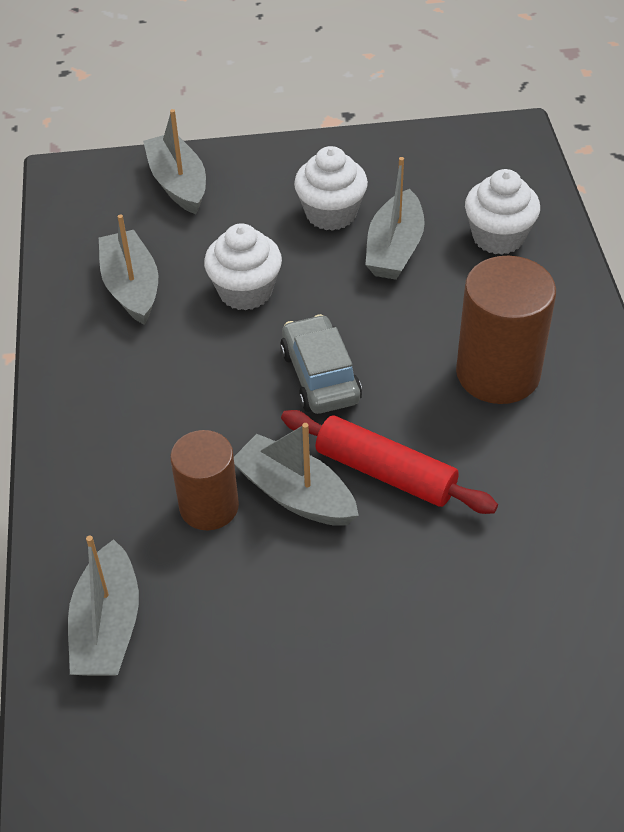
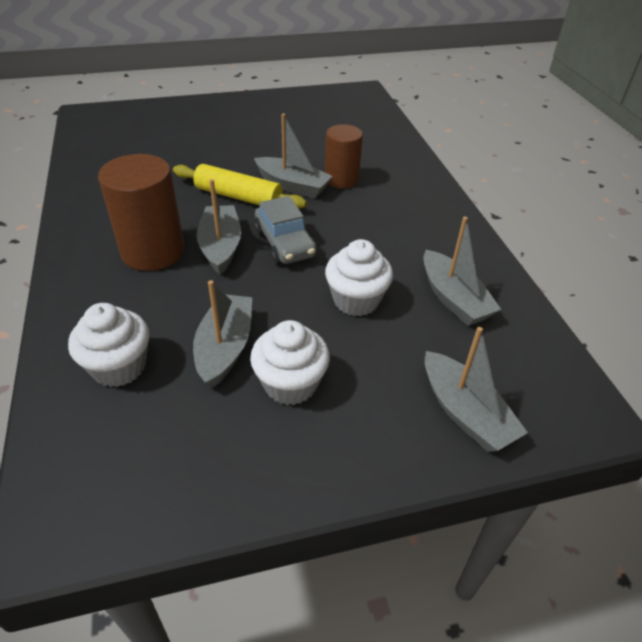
camera: 170 degrees right, 5 degrees down
grey boat [68,535,139,676] -> grey boat moved to [197,179,241,275]
red rolling pin [281,410,498,514] -> yellow rolling pin [173,164,307,209]

